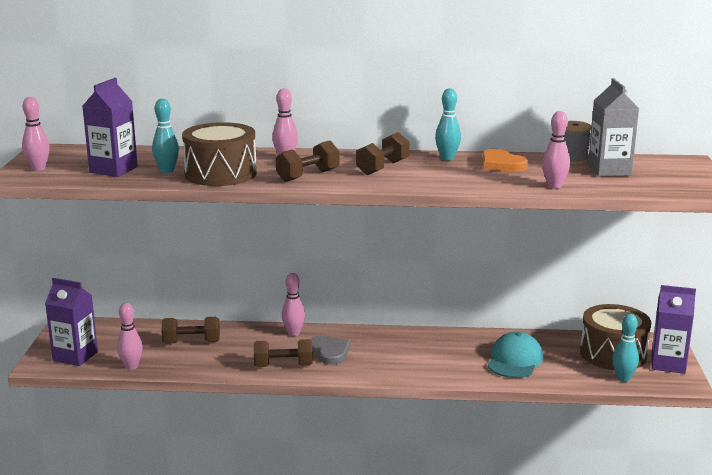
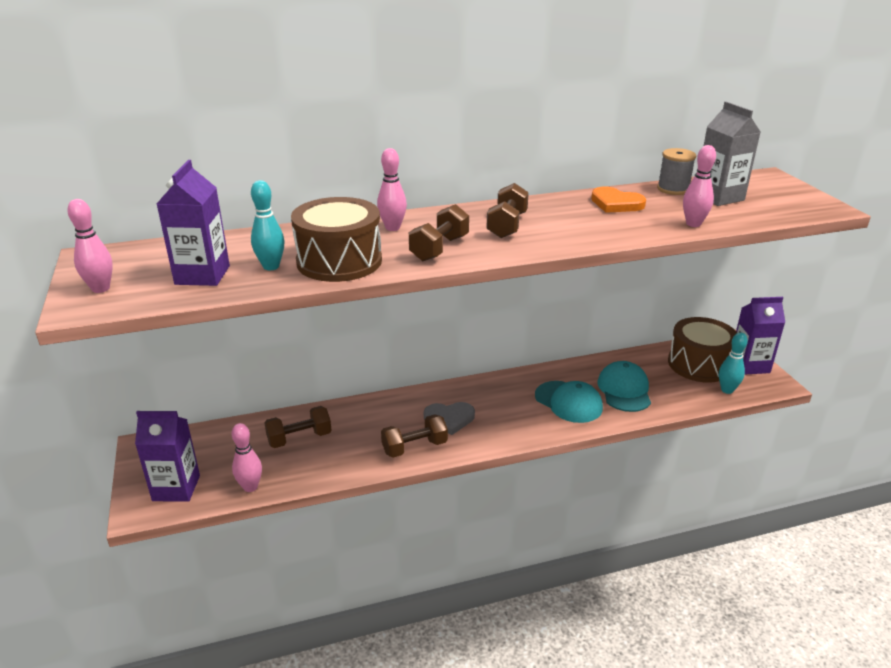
camera: 20 degrees left, 10 degrees up
pink bowling pin [282,273,305,336] -> none
grey heart [310,336,350,365] -> grey heart turned 135 degrees clockwise [424,402,475,435]
turquoise bowling pin [435,88,461,161] -> none
none -> turquoise cap [535,381,603,423]

